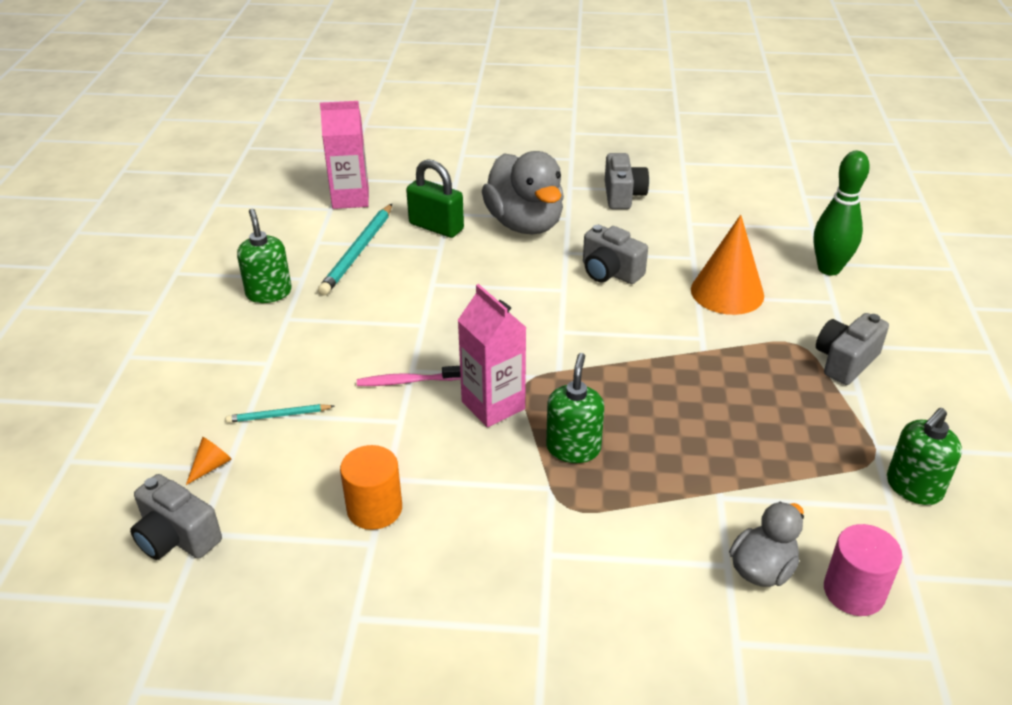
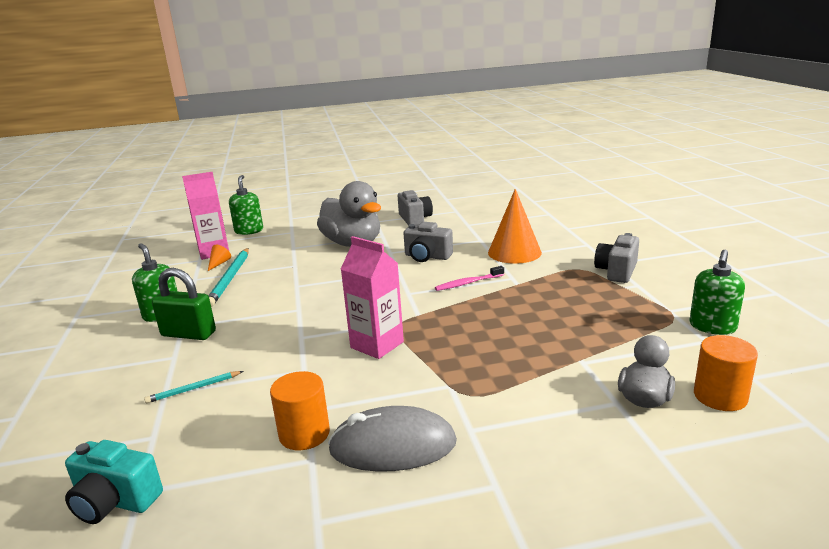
camera: 15 degrees left, 15 degrees down
grey camera [130,474,222,560] -> turquoise camera [65,440,163,524]
orange cone [186,437,232,485] -> orange cone moved to [208,245,231,271]
pink toothbrush [357,366,461,386] -> pink toothbrush moved to [435,266,504,291]
green padlock [406,159,464,238] -> green padlock moved to [152,268,216,340]
green soap dispenser [546,353,604,463] -> green soap dispenser moved to [229,175,263,235]
green bowling pin [813,151,870,275] -> none
pink cylinder [824,524,902,616] -> orange cylinder [694,335,758,411]
none -> grey mouse [328,406,457,472]

